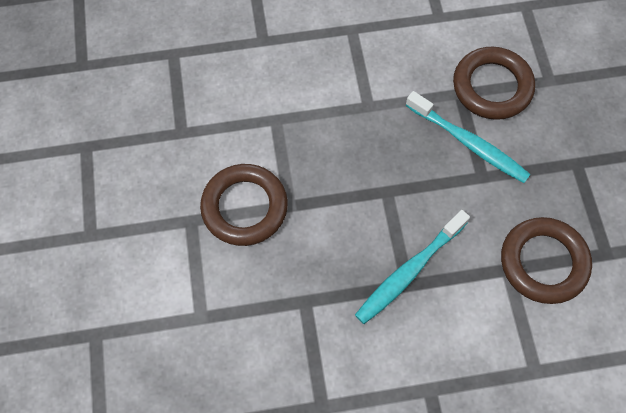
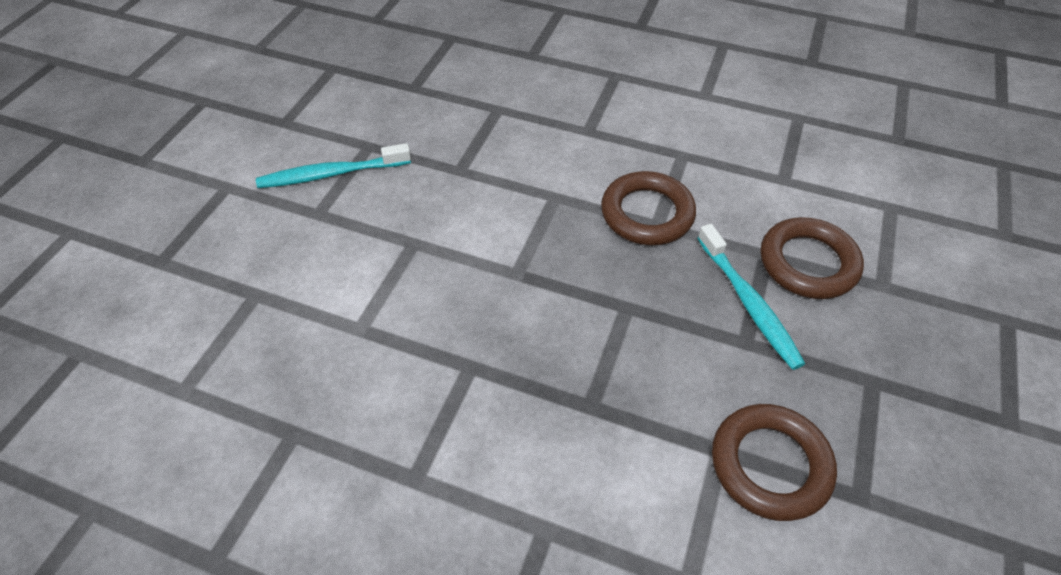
camera: 30 degrees right, 15 degrees down
brown ring [200,164,288,246] -> brown ring moved to [601,171,696,245]
turquoise toothbrush [355,210,470,324] -> turquoise toothbrush moved to [256,143,411,188]

